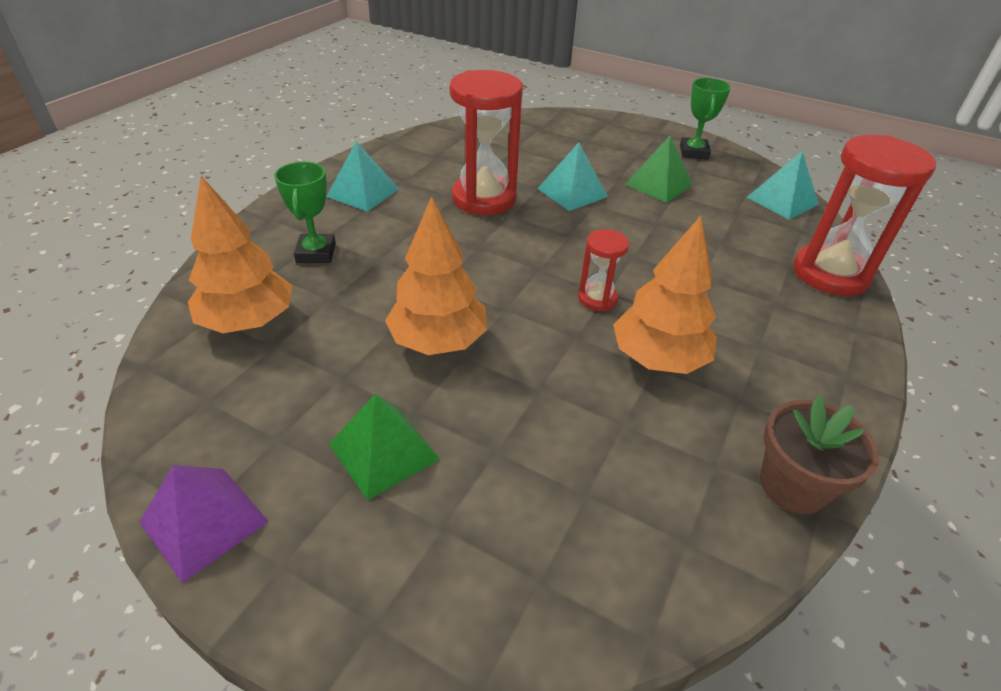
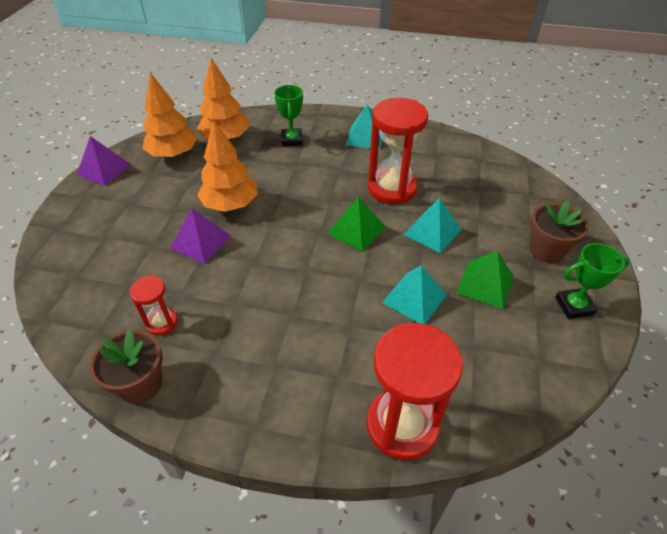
camera: 75 degrees right, 5 degrees up
green trophy [274,162,336,263] -> green trophy turned 75 degrees counterclockwise [274,85,303,147]
green pyramid [329,394,440,501] -> green pyramid moved to [327,196,385,252]
red hourglass [578,229,629,311] -> red hourglass moved to [130,275,178,336]
orange tree [613,216,717,374] -> orange tree moved to [143,72,198,158]
turquoise pyramid [747,152,819,220] -> turquoise pyramid moved to [382,265,447,324]
none -> purple pyramid [170,208,231,264]
none -> brown flower pot [529,200,589,263]

